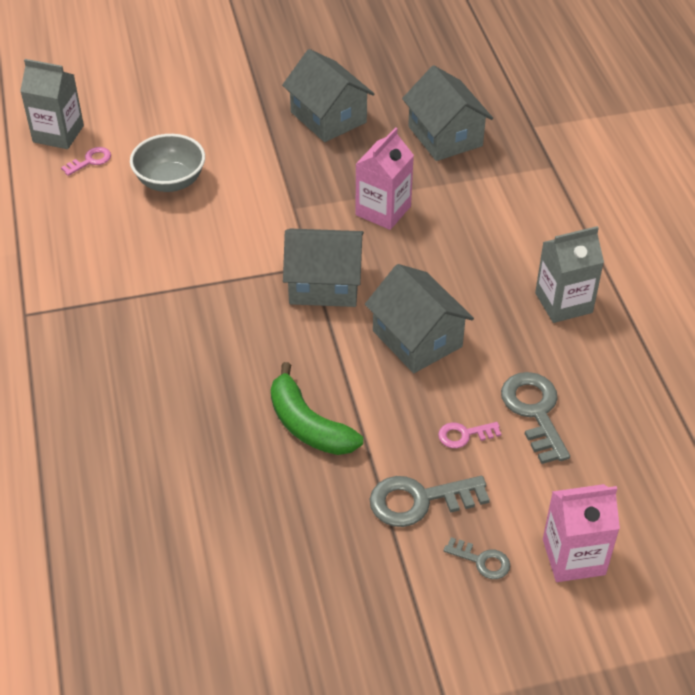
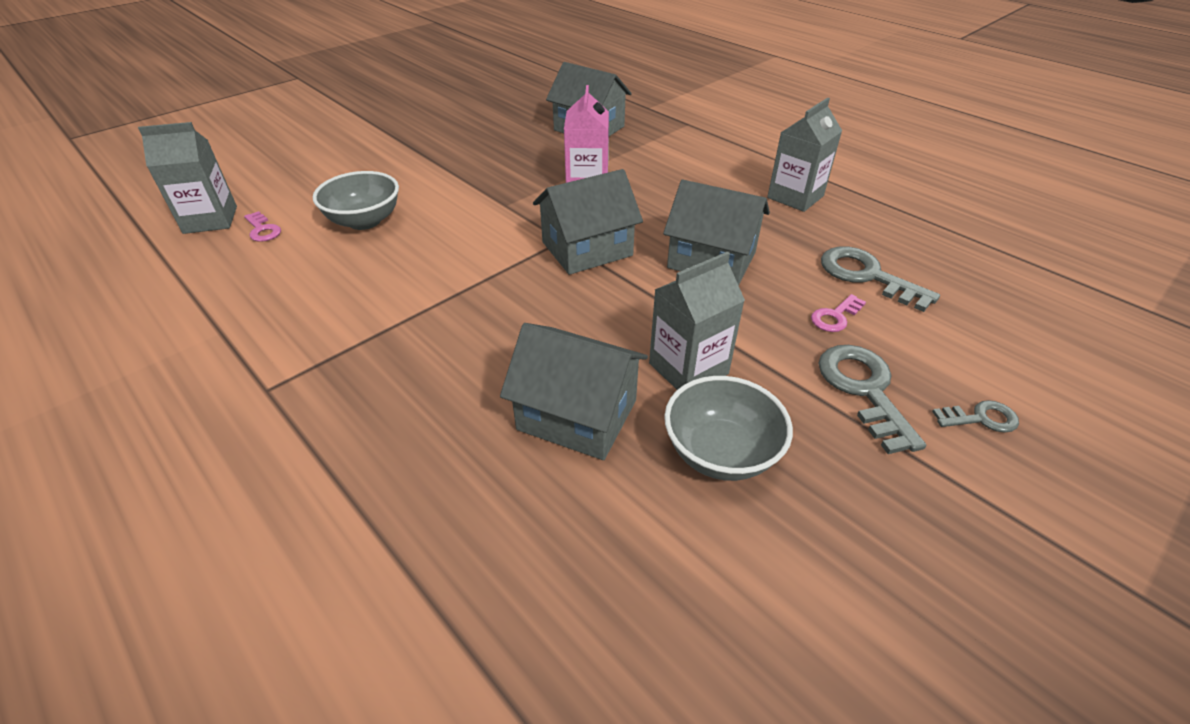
camera: 30 degrees left, 5 degrees down
pink key [61,147,111,176] -> pink key turned 120 degrees clockwise [244,211,281,242]
green banana [271,362,363,455] -> grey carton [649,251,745,390]
grey house [282,49,374,142] -> grey house moved to [500,323,648,460]
grey key [370,476,490,527] -> grey key turned 120 degrees clockwise [818,345,926,454]
pink carton [543,484,620,582] -> none
none -> grey bowl [664,376,793,481]

